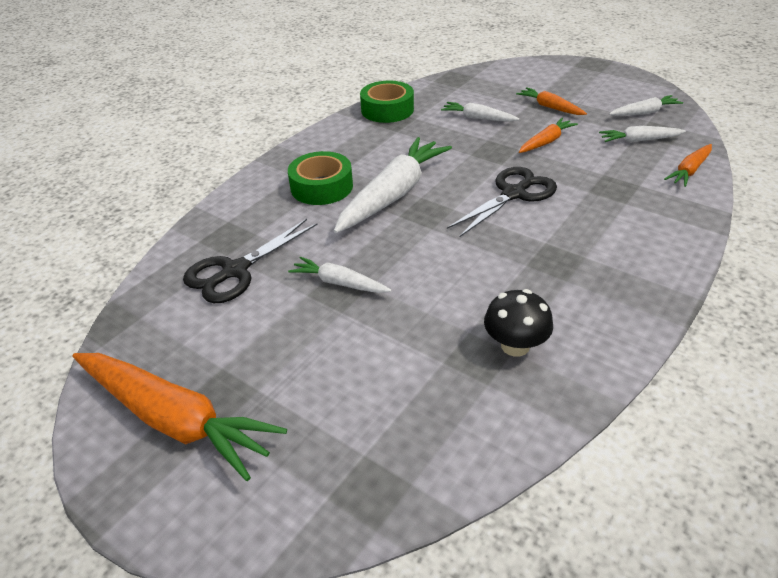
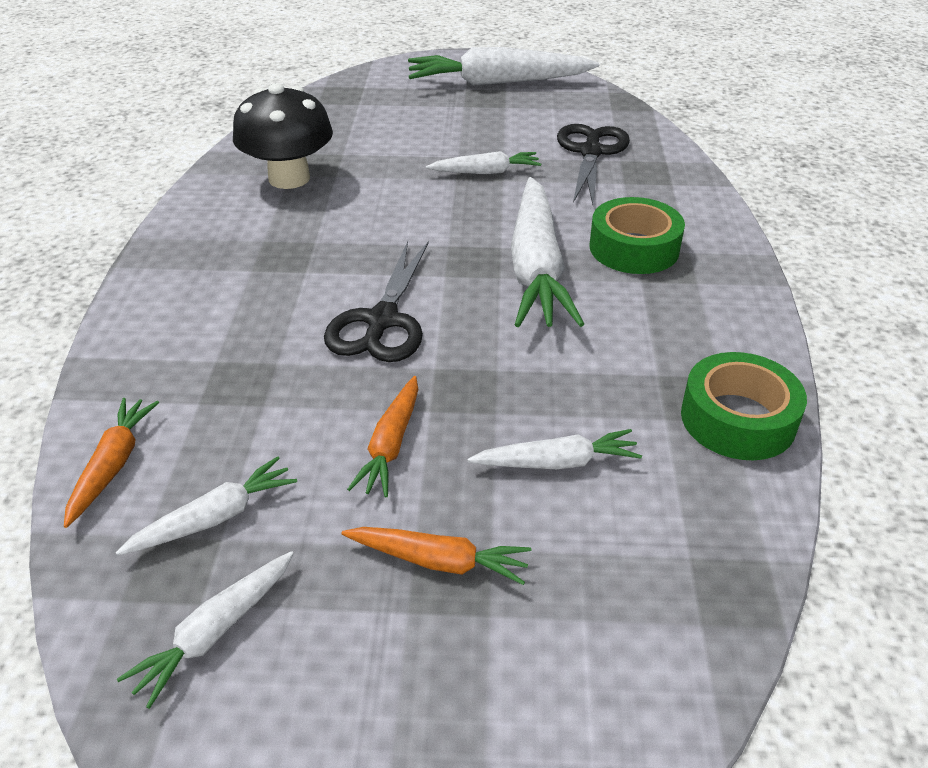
camera: 145 degrees right, 0 degrees up
orange carrot [72,353,287,481] -> white carrot [408,47,599,86]
black mushroom [484,289,553,357] -> black mushroom [233,83,333,189], size x1.53

